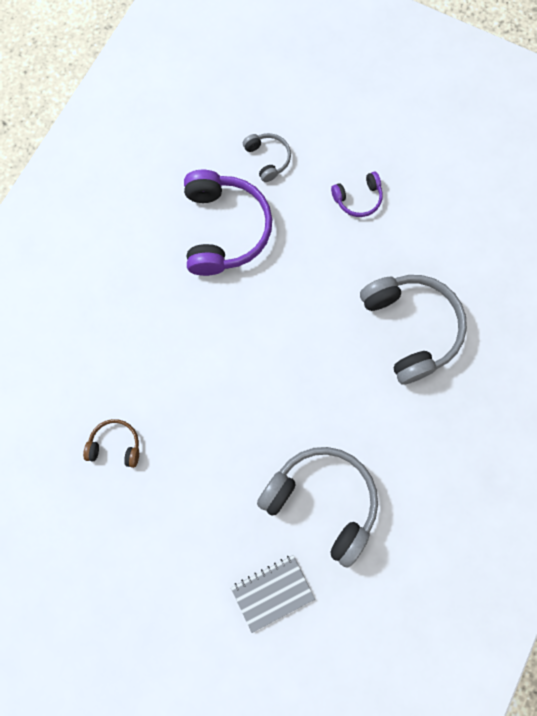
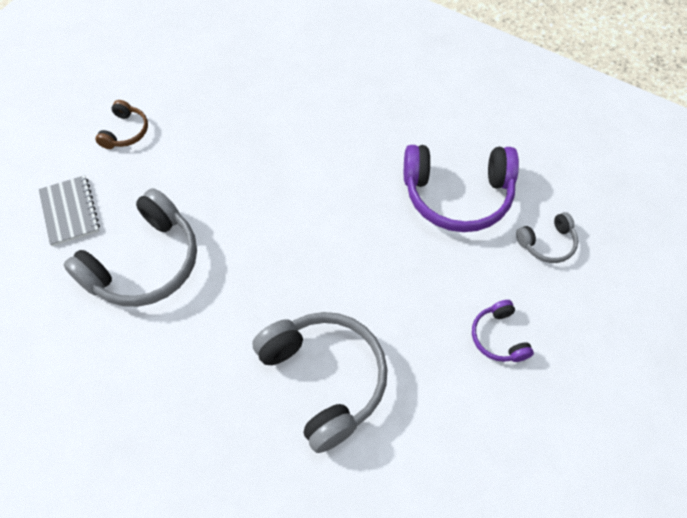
camera: 95 degrees right, 15 degrees down
brown headphones [83,419,139,468] -> brown headphones moved to [95,100,148,149]
grey headphones [360,275,467,385] -> grey headphones turned 105 degrees counterclockwise [252,312,388,453]

